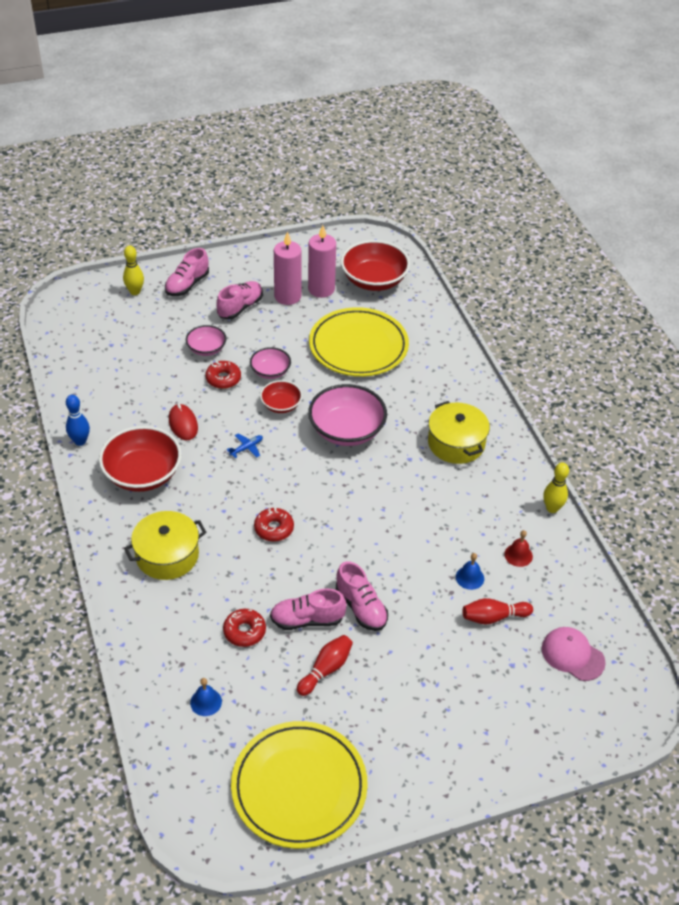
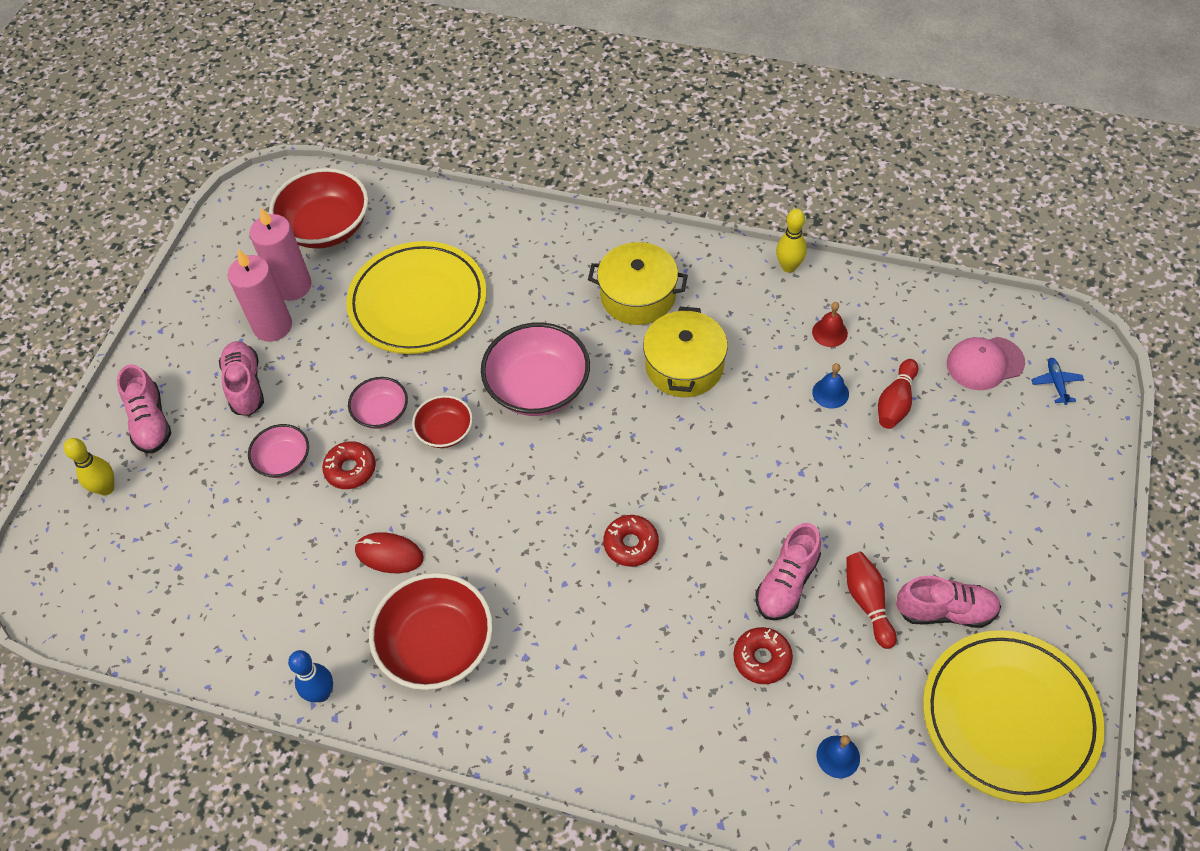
camera: 50 degrees left, 10 degrees up
yellow pot [124,511,206,580] -> yellow pot moved to [643,307,728,397]
blue plane [227,433,263,458] -> blue plane moved to [1031,358,1084,405]
pink shoe [336,561,388,631] -> pink shoe moved to [896,576,1001,628]

